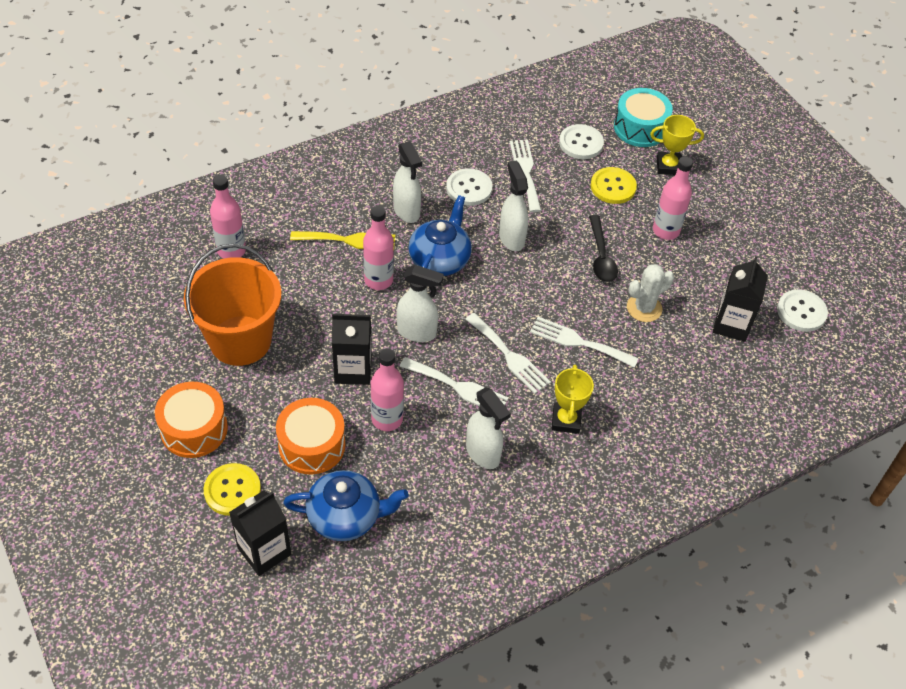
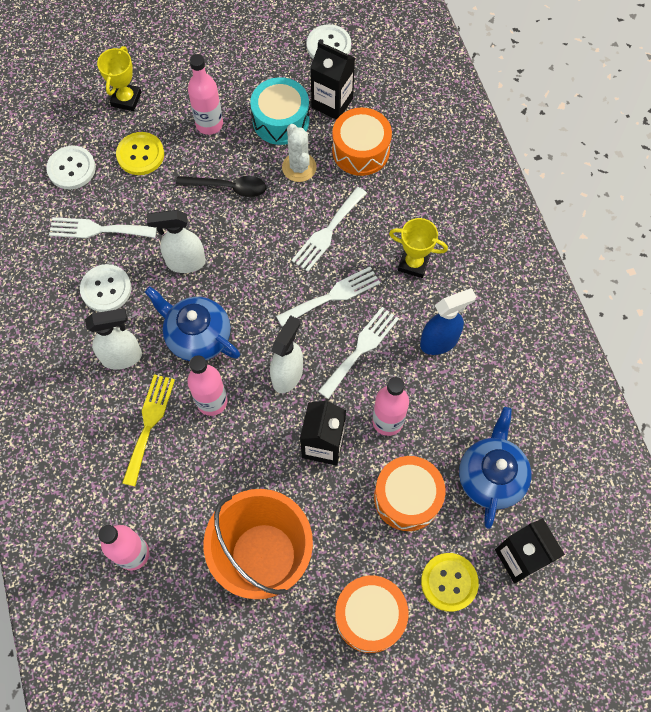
camera: 75 degrees left, 15 degrees up
white spray bottle [466,387,511,469] -> blue spray bottle [420,288,476,355]
turquoise drum [614,88,673,147] -> turquoise drum moved to [250,77,309,145]
none -> orange drum [332,108,392,176]

